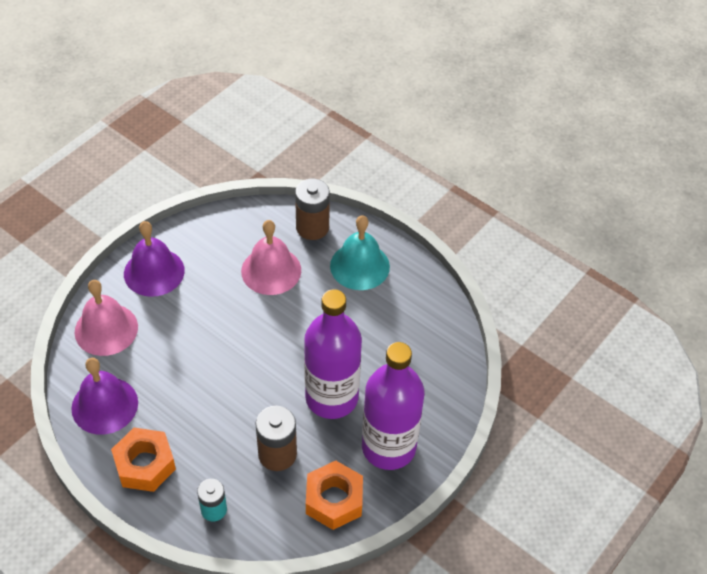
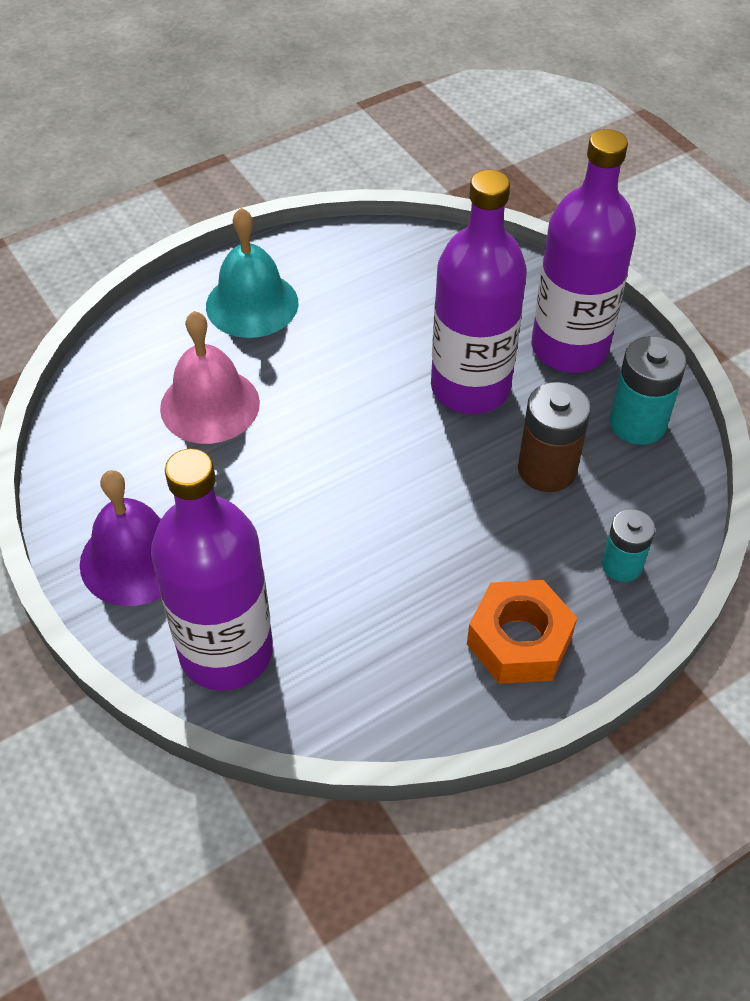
camera: 70 degrees left, 0 degrees up
purple bell [71,358,138,435] -> none
pink bell [74,280,138,356] -> purple bottle [151,449,273,691]
brown battery [295,179,330,240] -> none
orange nut [306,461,363,530] -> turquoise battery [609,336,687,445]

